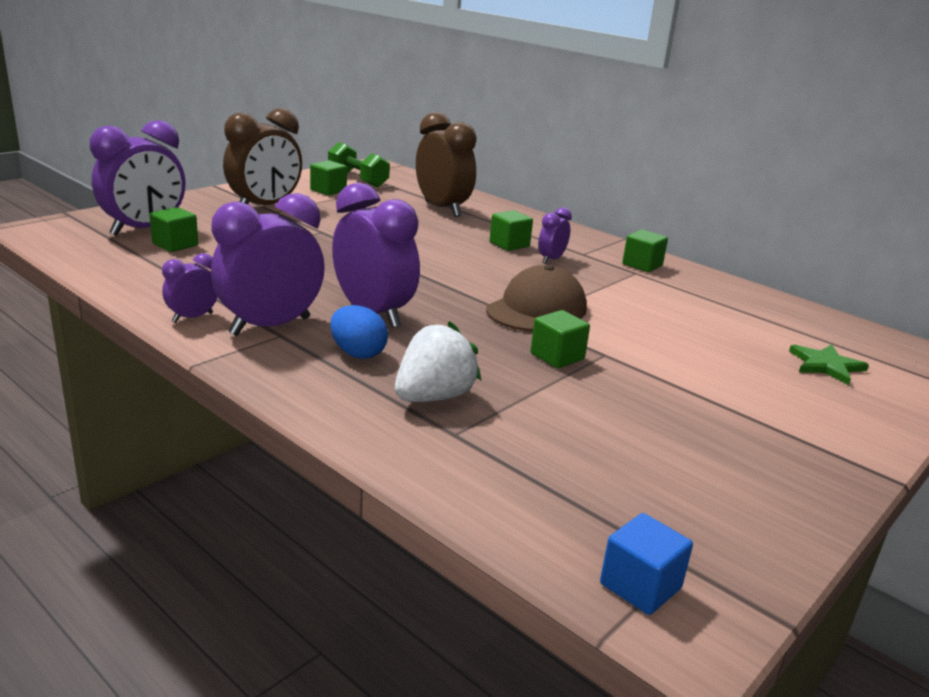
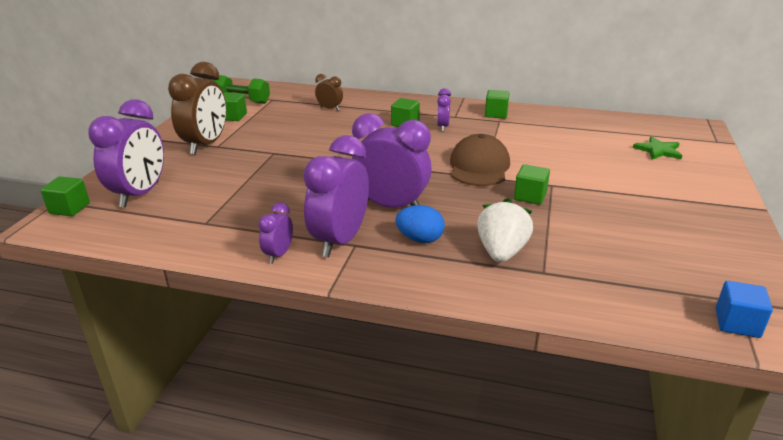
camera: 25 degrees left, 5 degrees up
green cube [150,207,198,252] -> green cube moved to [41,176,90,216]
brown clock [416,112,477,217] -> brown clock [315,74,343,110], size x0.49

